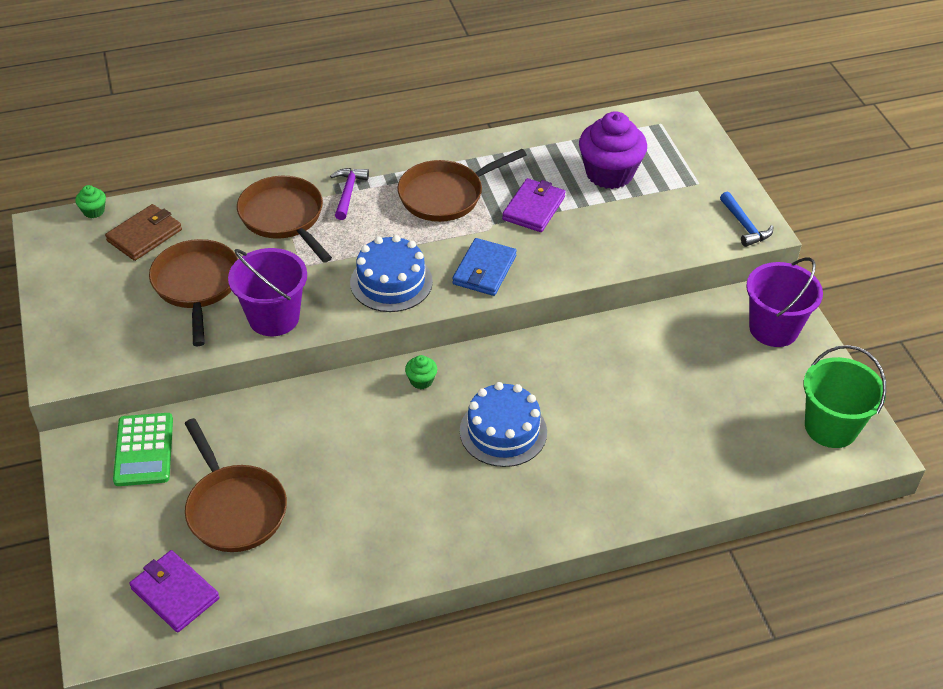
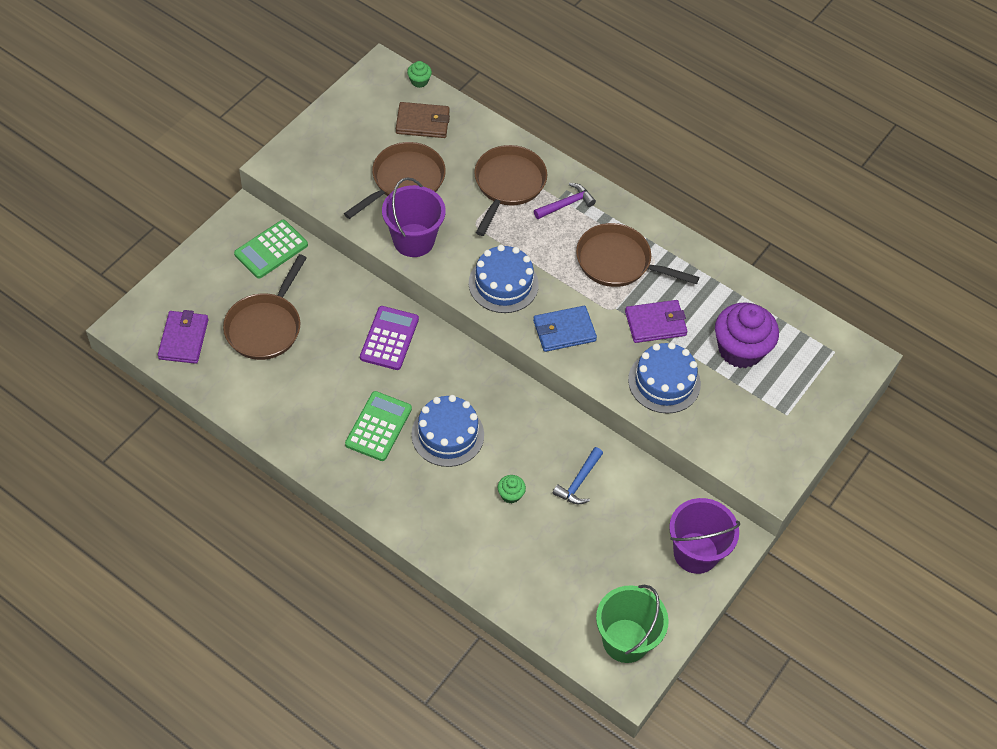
camera: 50 degrees right, 10 degrees up
green cupcake [405,355,437,389] -> green cupcake moved to [498,475,526,504]
blue hammer [720,191,774,247] -> blue hammer moved to [552,447,603,504]
none -> green calculator [345,391,412,461]
none -> purple calculator [360,306,419,370]
none -> blue cake [628,342,701,414]

